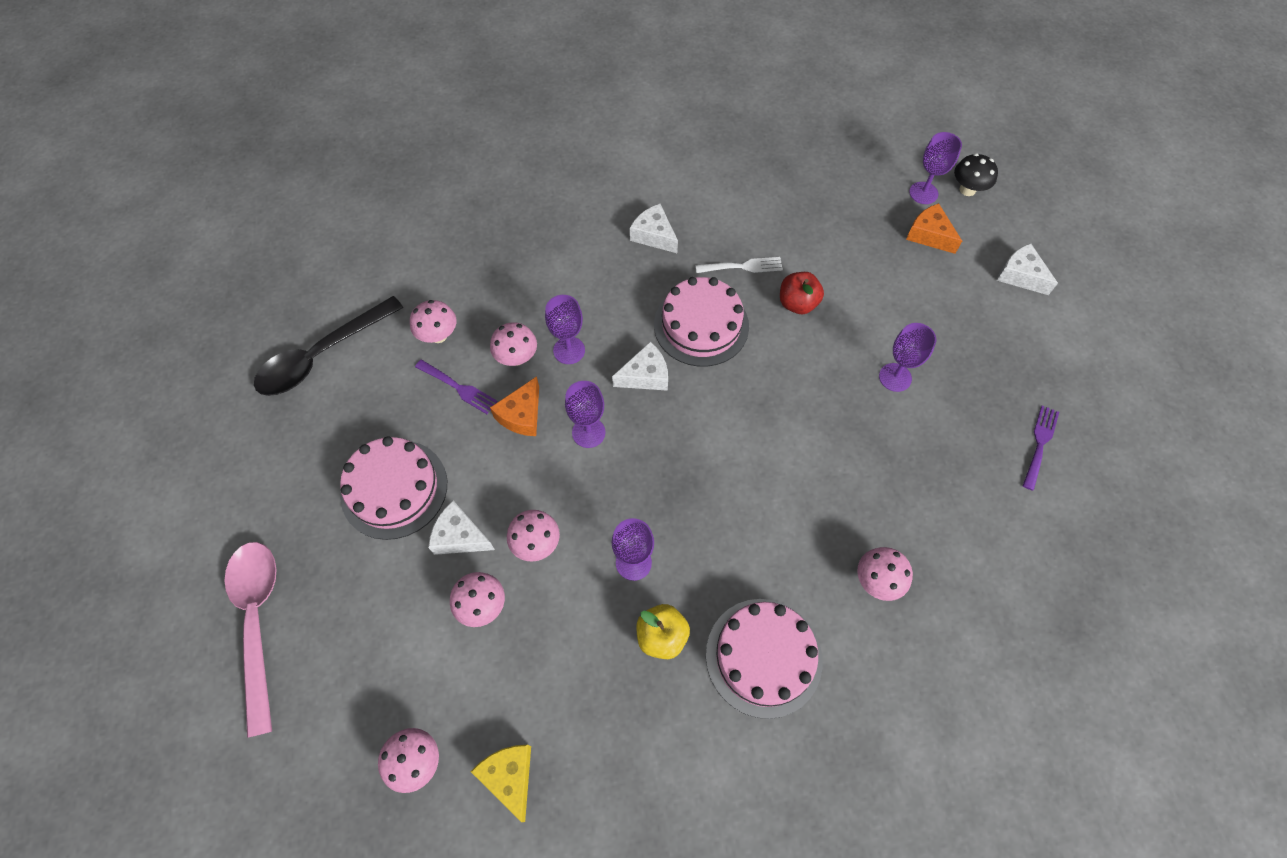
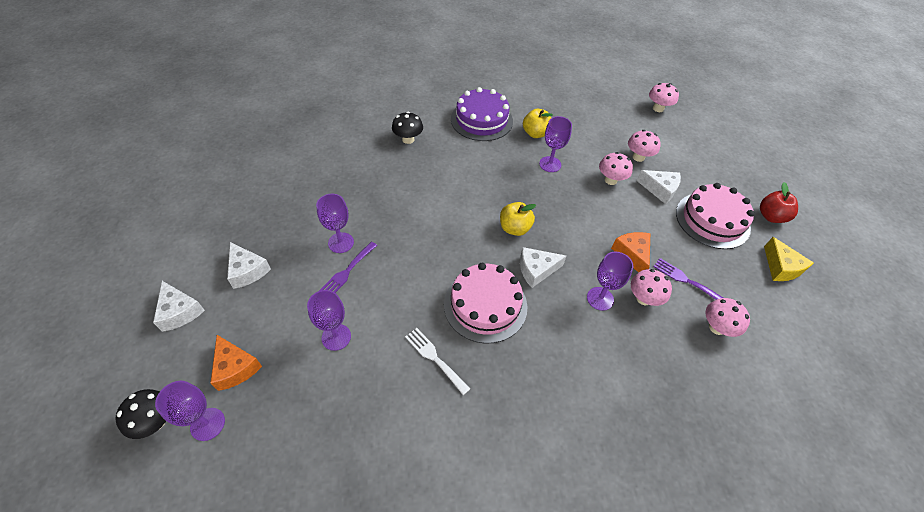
camera: 175 degrees left, 10 degrees down
pink spoon [224,542,277,738] -> none
black spoon [254,296,404,396] -> none
yellow cheese [471,745,531,822] -> yellow cheese moved to [764,237,814,281]
orange cheese [490,376,539,436] -> orange cheese turned 45 degrees counterclockwise [611,232,650,273]
purple goblet [565,381,605,448] -> purple goblet moved to [307,290,351,351]
white cheese [630,204,678,253] -> white cheese moved to [227,242,271,289]
white fork [695,257,783,273] -> white fork turned 45 degrees clockwise [405,328,470,395]
pink cake [706,599,823,719] -> purple cake [451,87,513,141]
red apple [780,272,824,314] -> red apple moved to [760,182,798,223]
pink mushroom [857,547,913,601] -> black mushroom [392,112,423,144]
purple fork [1023,405,1059,491] -> purple fork moved to [319,241,377,293]
none -> yellow apple [500,202,536,236]

